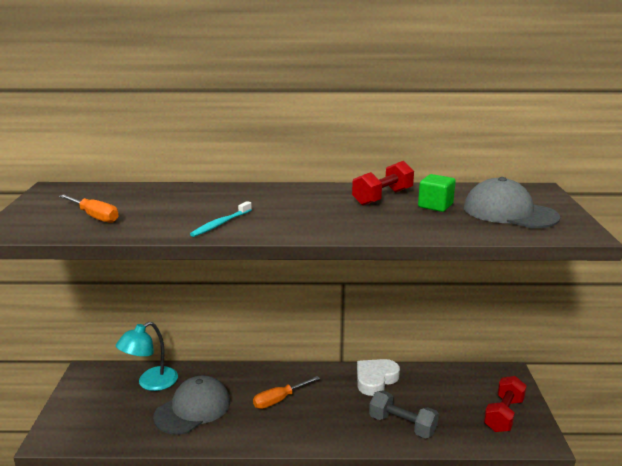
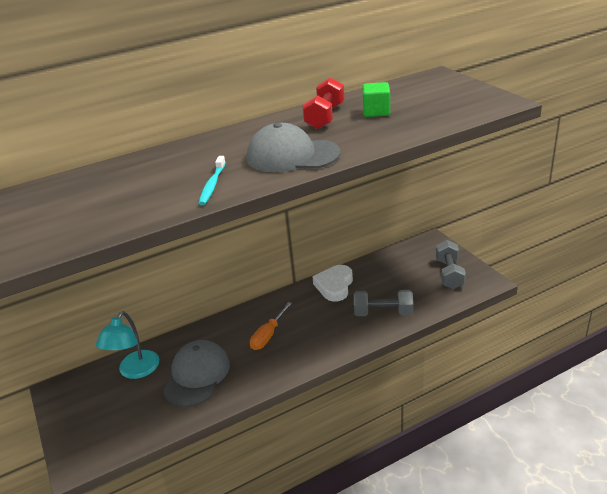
camera: 25 degrees left, 10 degrees up
orange screwdriver [59,194,118,223] -> none
grey cap [464,177,560,228] -> grey cap moved to [247,123,341,172]
red dumbbell [484,376,527,432] -> grey dumbbell [436,240,466,289]

